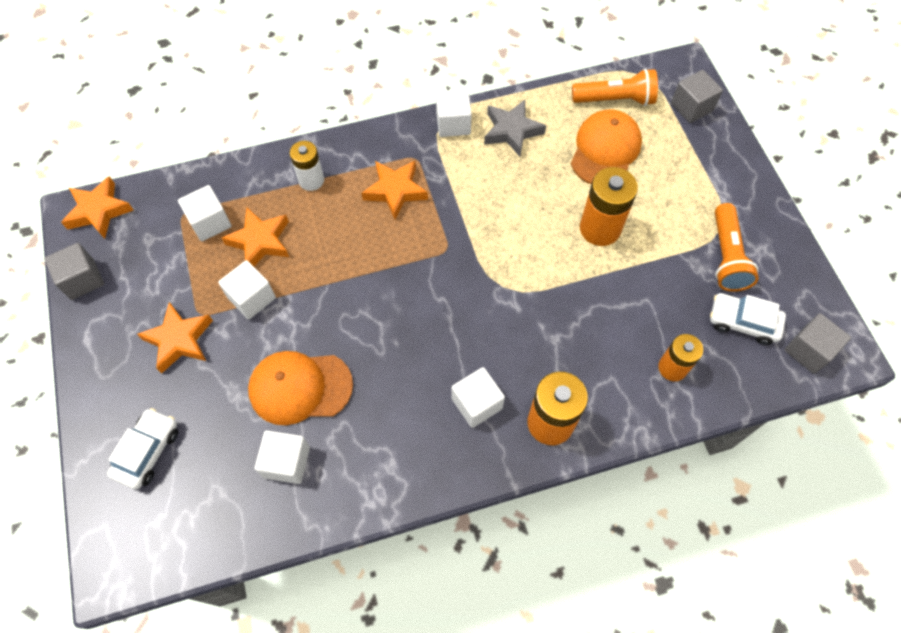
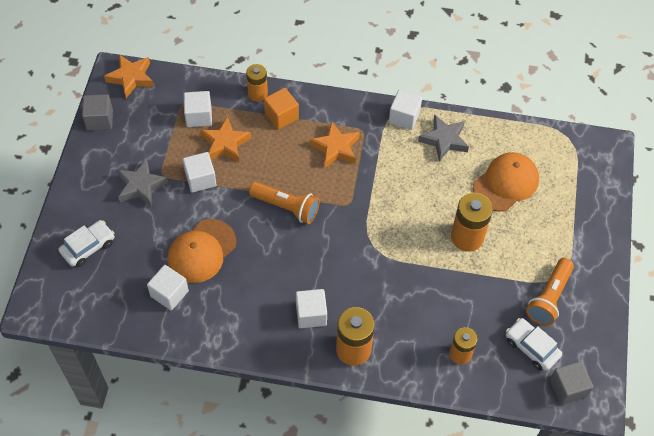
camera: 25 degrees right, 5 degrees down
orange star [137,302,213,374] -> grey star [117,158,168,207]
orange cap [248,351,353,425] -> orange cap turned 75 degrees counterclockwise [168,219,236,283]
white battery [290,141,324,191] -> orange cube [264,88,299,130]
orange flashlight [572,69,658,106] -> orange flashlight moved to [249,182,320,224]
grey cube [671,70,723,123] -> none
none -> orange battery [246,64,268,102]

